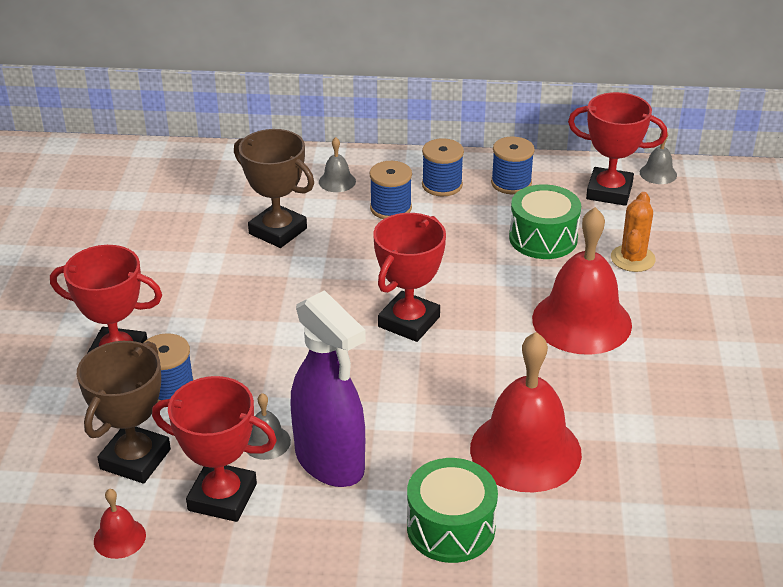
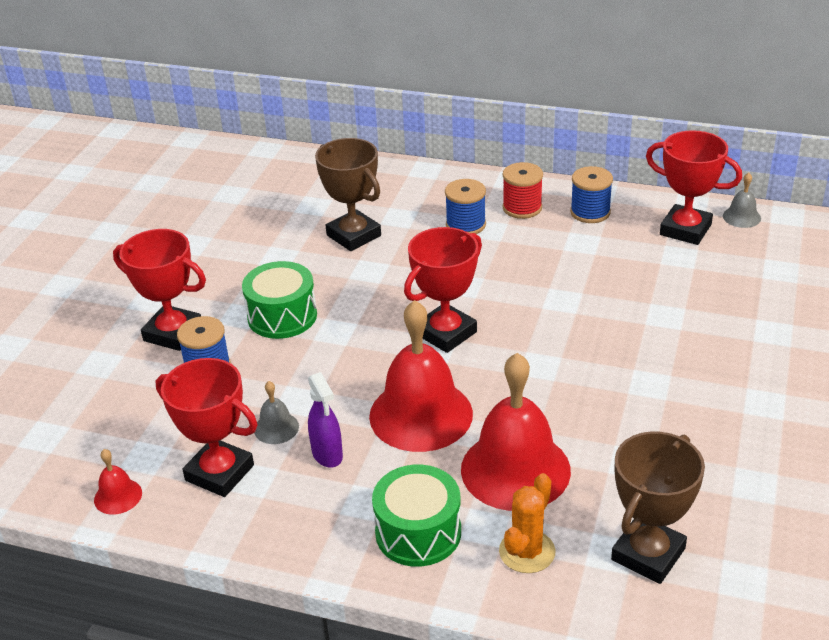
camera: 15 degrees right, 0 degrees up
brown trophy [77,341,171,484] -> brown trophy moved to [611,431,705,584]
purple spray bottle [290,290,366,487] -> purple spray bottle [308,372,343,468], size x0.52
grey bell [319,137,356,192] -> none
blue spool [422,138,464,196] -> red spool [502,162,543,219]
green drum [509,184,581,259] -> green drum moved to [242,261,317,339]
red bell [532,207,632,355] -> red bell moved to [369,300,473,452]
orange cactus [611,192,656,272] -> orange cactus moved to [499,473,555,573]

